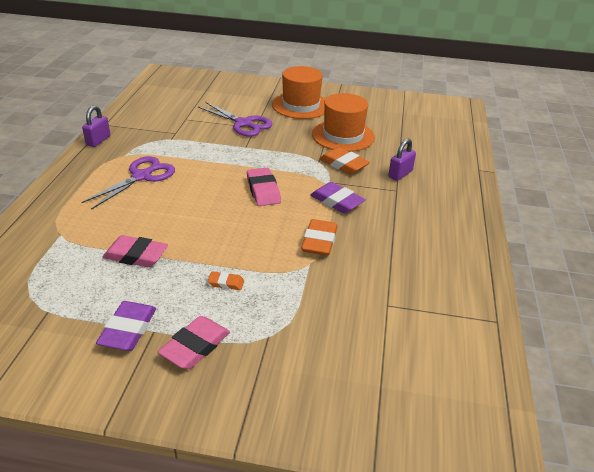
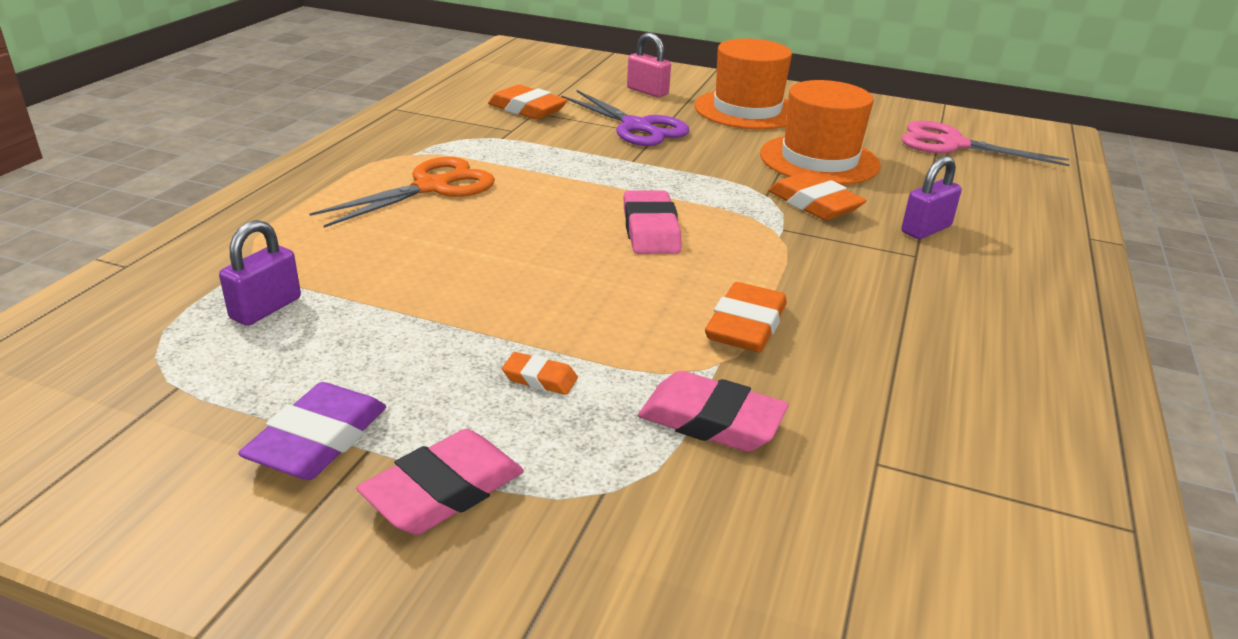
camera: 10 degrees right, 5 degrees down
purple scissors [81,156,175,210] -> orange scissors [310,157,495,228]
purple padlock [82,105,110,147] -> purple padlock moved to [219,220,301,326]
pink eraser [103,235,168,268] -> pink eraser moved to [638,371,789,452]
purple eraser [310,182,366,214] -> none
none -> orange eraser [488,85,568,120]
none -> pink padlock [627,33,671,98]
none -> pink scissors [901,121,1070,166]

